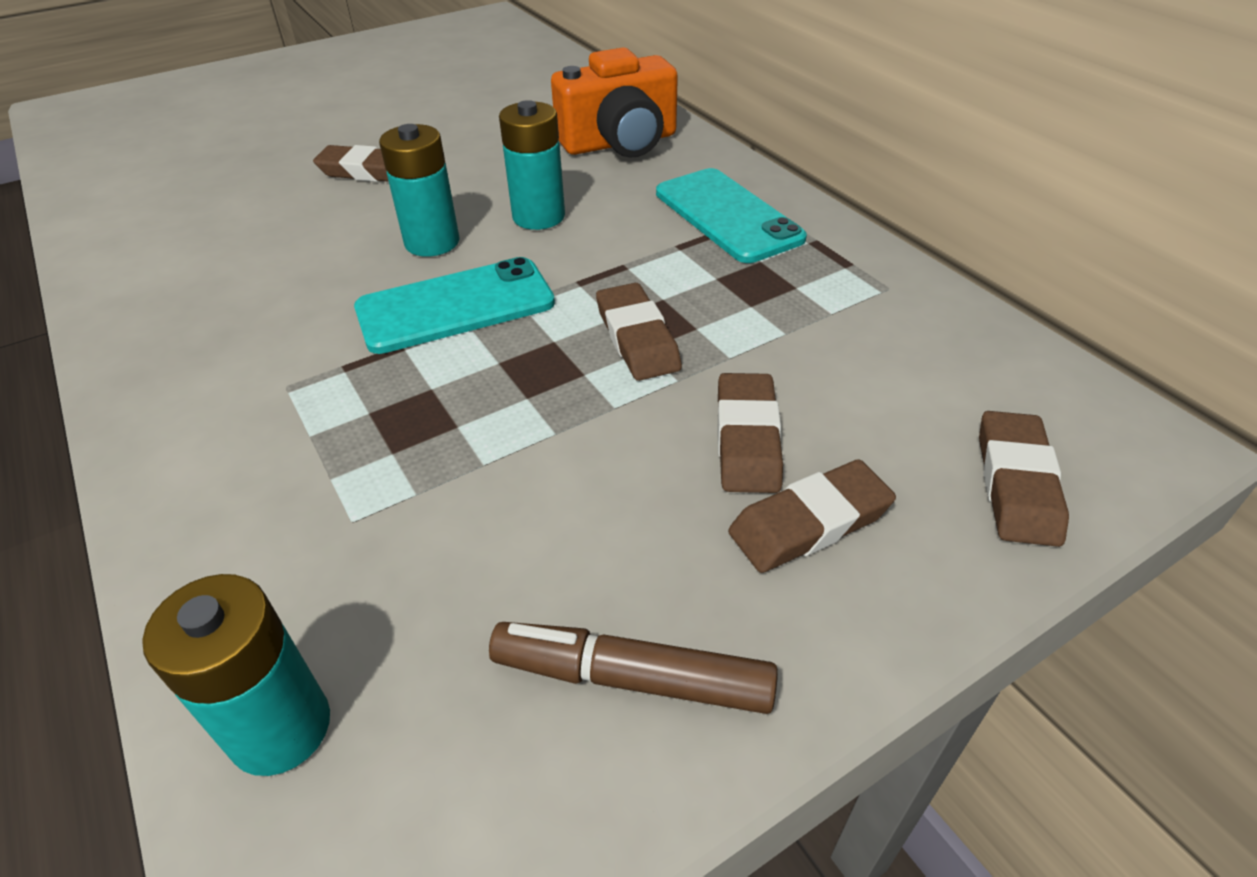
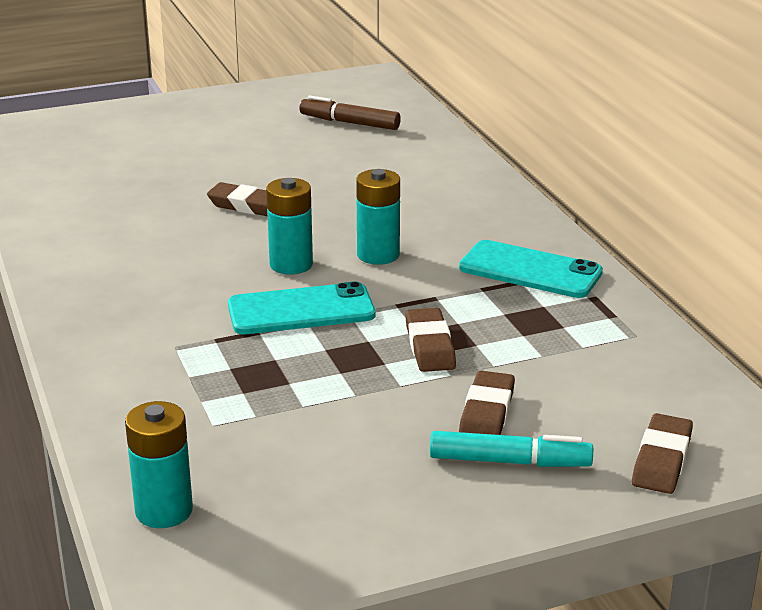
camera: 10 degrees right, 15 degrees down
brown marker [489,622,778,714] -> brown marker moved to [299,95,401,130]
orange camera [551,47,678,157] -> none
turquoise phone [656,168,807,263] -> turquoise phone turned 45 degrees counterclockwise [459,240,603,298]
brown eraser [728,459,896,573] -> turquoise marker [430,431,593,467]

